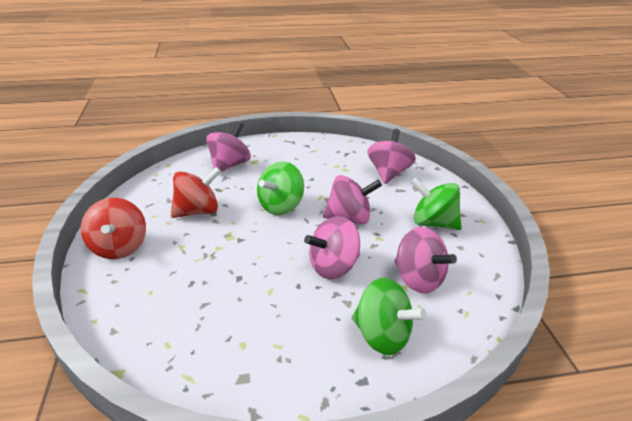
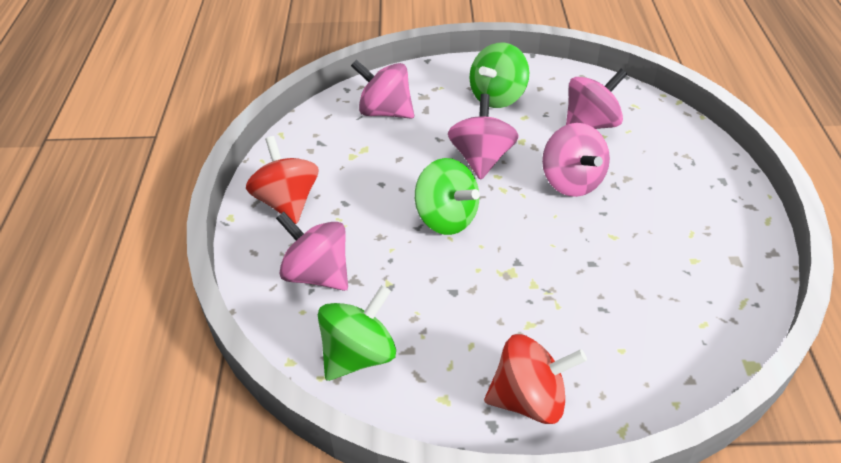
camera: 80 degrees left, 10 degrees up
red spinning top [171,167,221,218] -> red spinning top moved to [246,136,318,224]
green spinning top [352,278,427,355] -> green spinning top moved to [318,285,396,381]

